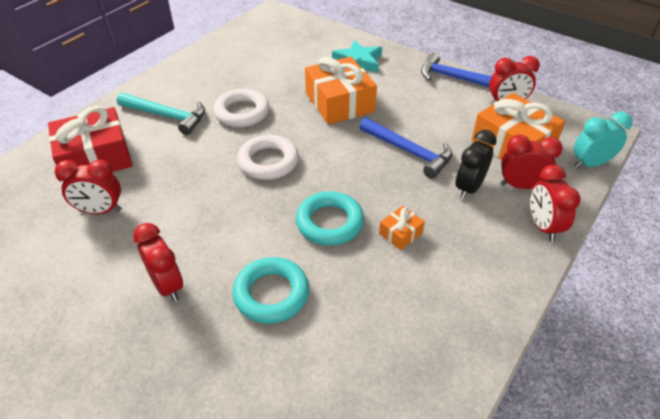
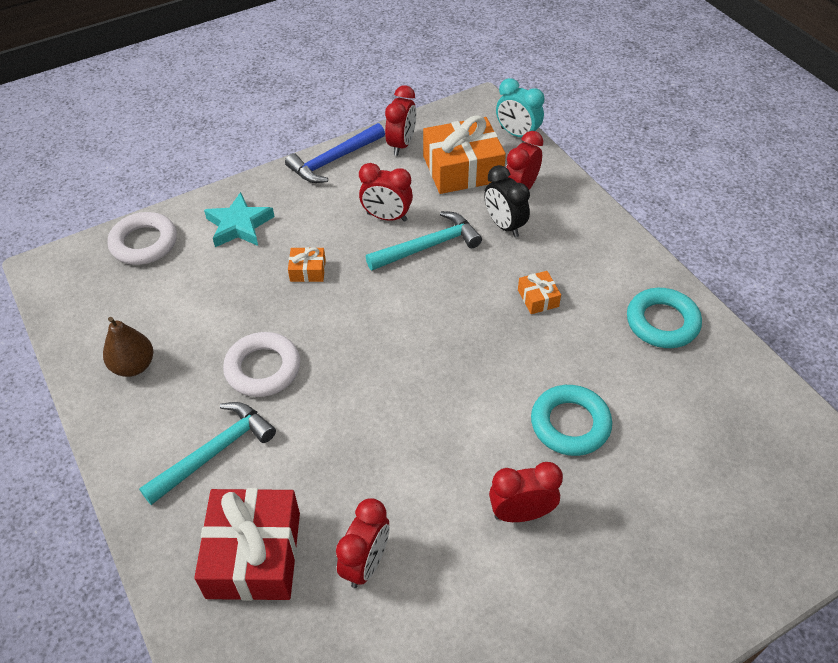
camera: 65 degrees left, 5 degrees up
white ring [237,135,299,180] -> white ring moved to [108,212,177,265]
turquoise ring [296,191,364,246] -> turquoise ring moved to [627,288,702,348]
orange gift [305,56,377,125] -> orange gift [288,247,326,282], size x0.46
blue hammer [359,118,452,179] -> turquoise hammer [366,211,482,270]
red clock [530,165,581,242] -> red clock moved to [359,163,413,222]
turquoise clock [573,112,633,169] -> turquoise clock turned 60 degrees counterclockwise [496,78,544,137]
none -> brown pear [103,317,153,377]

